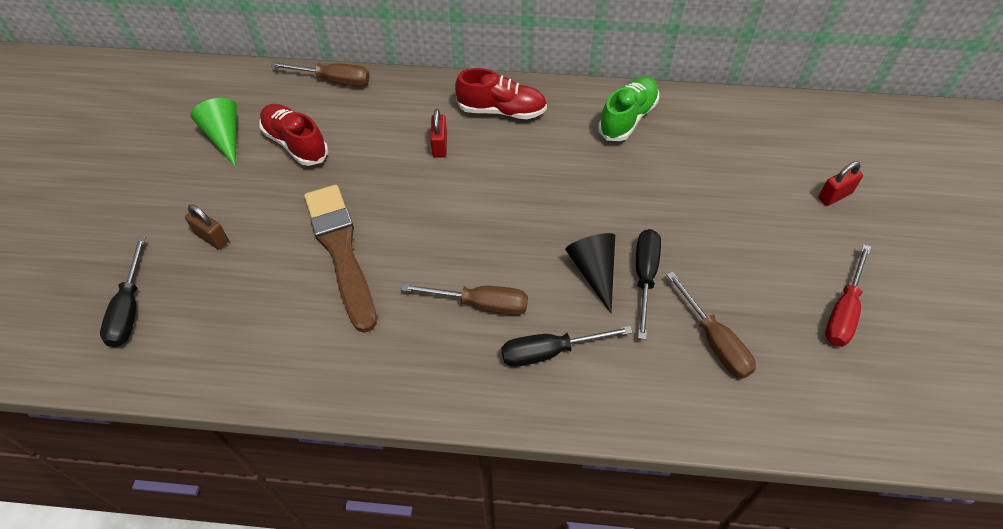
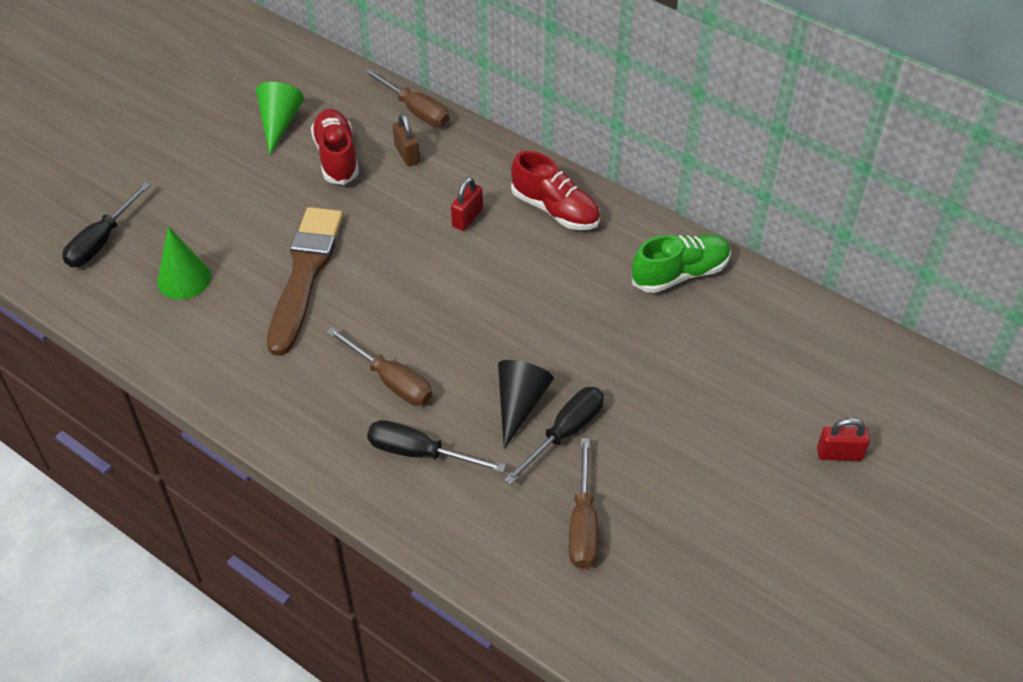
camera: 30 degrees right, 5 degrees down
brown padlock [185,204,229,250] -> brown padlock moved to [393,114,420,166]
red screwdriver [825,244,871,347] -> none
none -> green cone [157,226,211,300]

